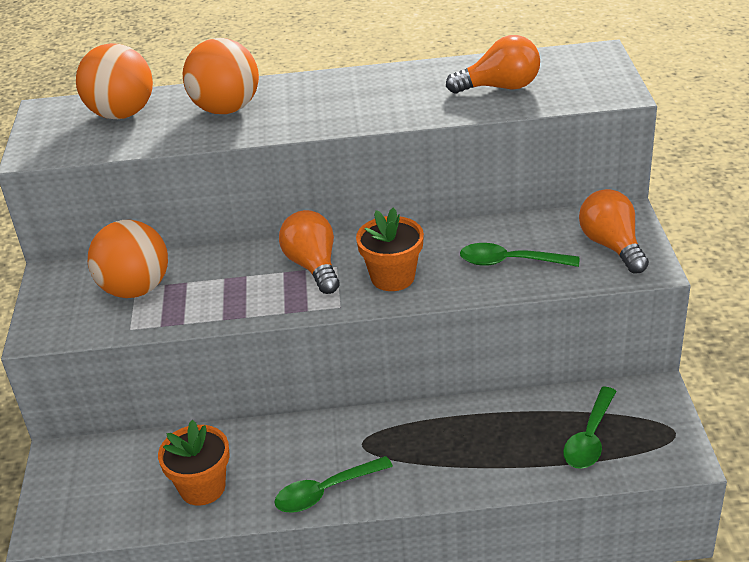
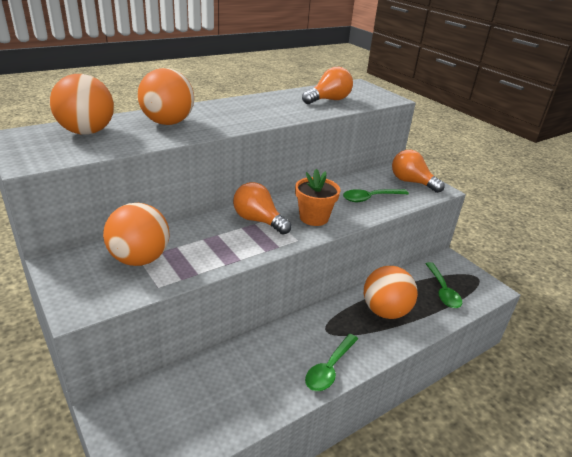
camera: 35 degrees left, 5 degrees down
orange flower pot [158,420,230,506] -> none
none -> orange ball [364,266,418,319]

